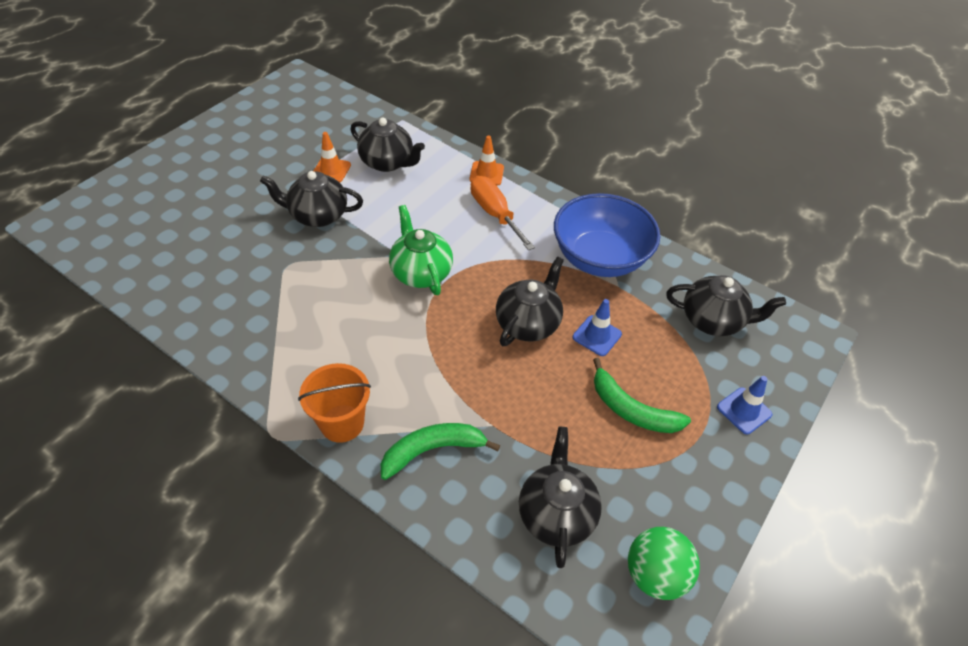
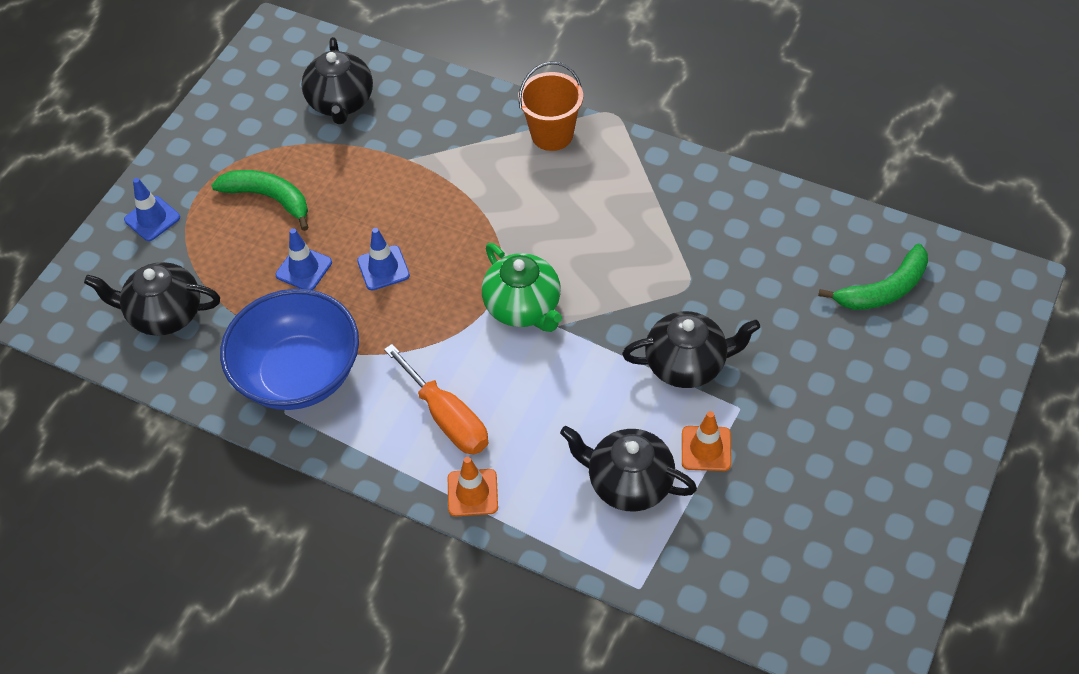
camera: 175 degrees right, 5 degrees up
green banana [381,423,500,480] -> green banana moved to [818,244,928,310]
black teapot [496,256,564,346] -> blue traffic cone [357,228,410,290]
green ball [628,527,700,600] -> none

